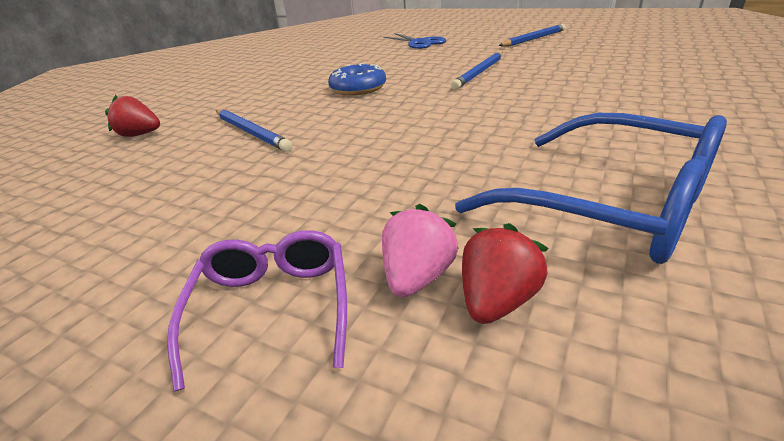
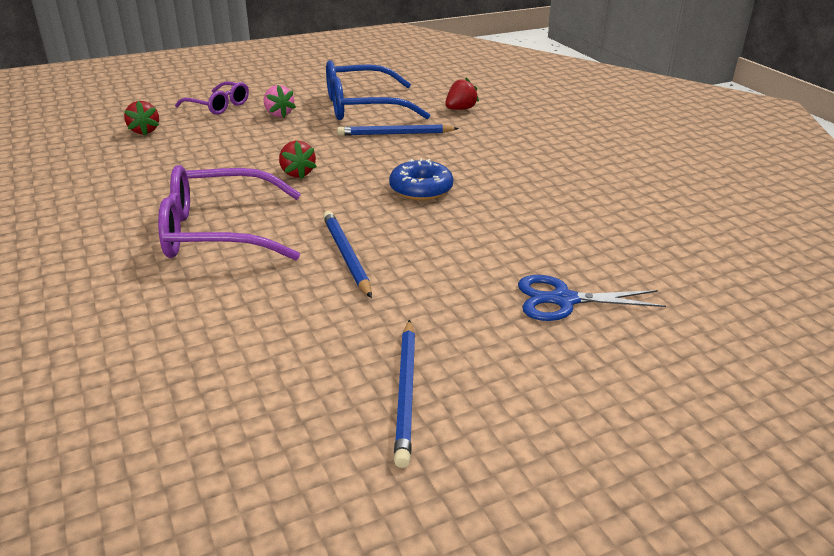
camera: 125 degrees right, 0 degrees up
pink strawberry [382,204,458,297] -> pink strawberry moved to [264,85,296,118]
blue glasses [455,113,727,264] -> blue glasses moved to [326,60,430,120]
none -> purple glasses [158,165,301,260]
none -> red strawberry [279,141,317,179]

